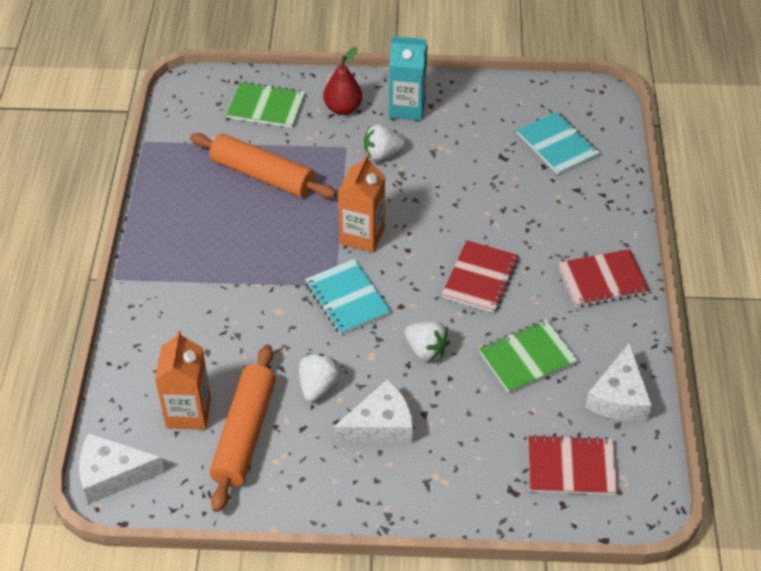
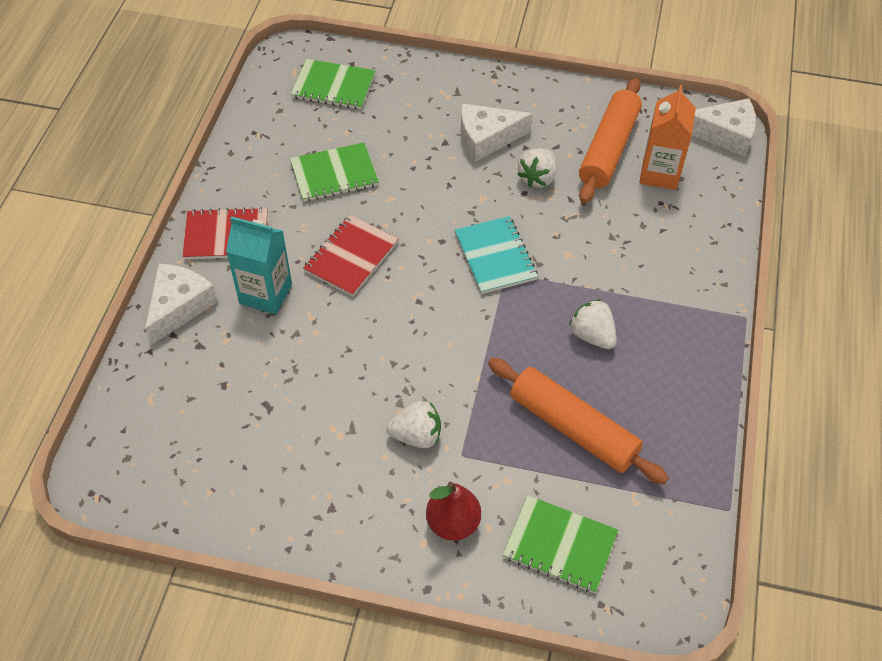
camera: 170 degrees left, 5 degrees up
orange carton [338,154,385,253] -> none
turquoise carton [389,36,428,121] -> turquoise carton moved to [226,216,292,314]
white strawberry [405,321,450,361] -> white strawberry moved to [569,299,617,349]
turquoise notebook [517,111,600,175] -> none
red notebook [528,434,618,495] -> green notebook [291,59,375,110]
white cheese [585,343,652,422] -> white cheese moved to [145,264,218,345]

